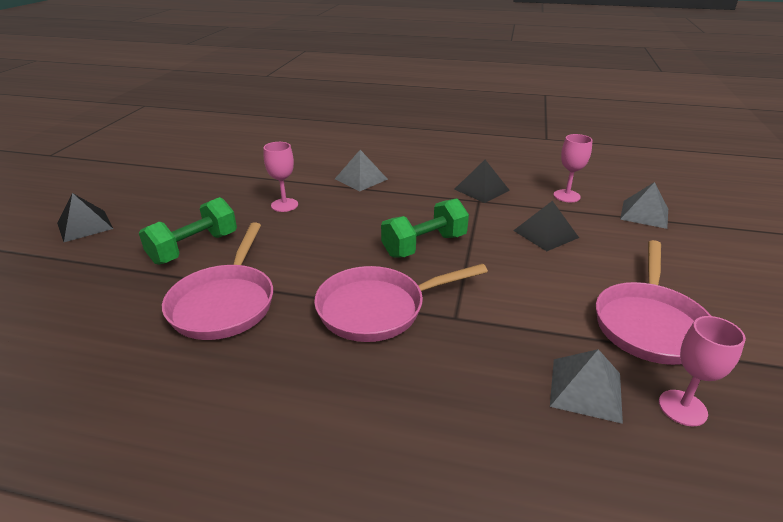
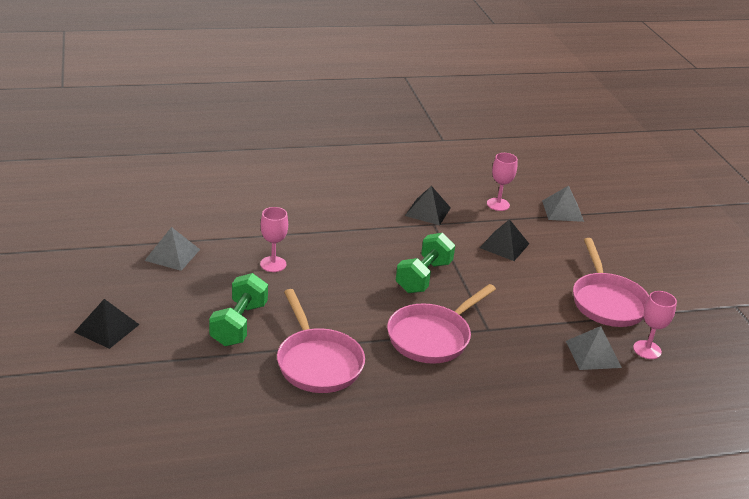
camera: 30 degrees left, 0 degrees up
grey pyramid [335,150,388,191] -> grey pyramid moved to [144,227,200,271]

